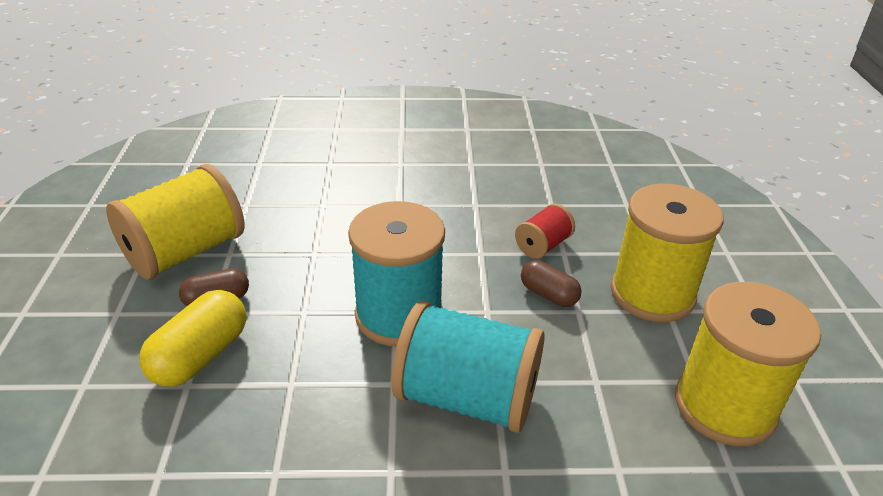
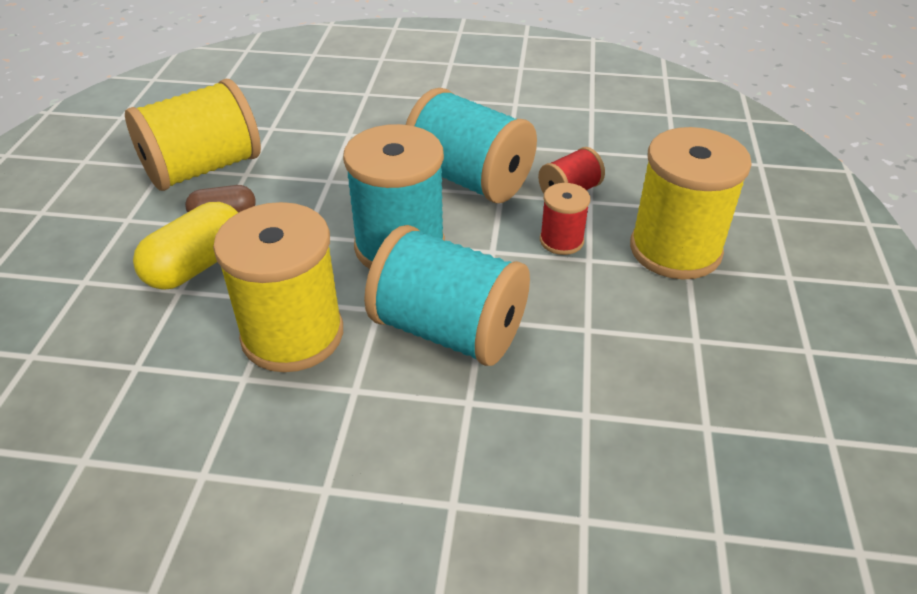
camera: 10 degrees right, 5 degrees up
brown capsule [521,260,582,307] -> red spool [540,183,590,255]
yellow spool [675,282,821,446] -> yellow spool moved to [213,202,343,372]
none -> turquoise spool [406,88,537,203]

